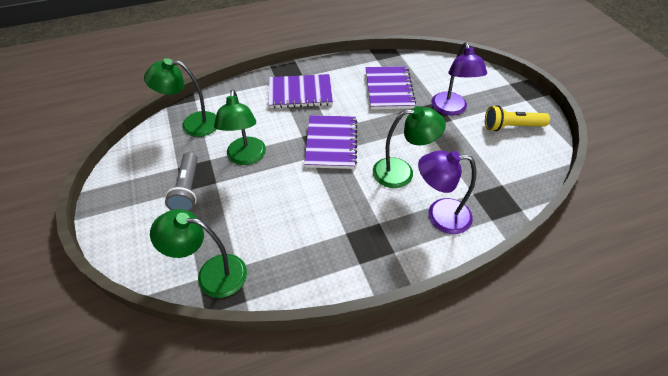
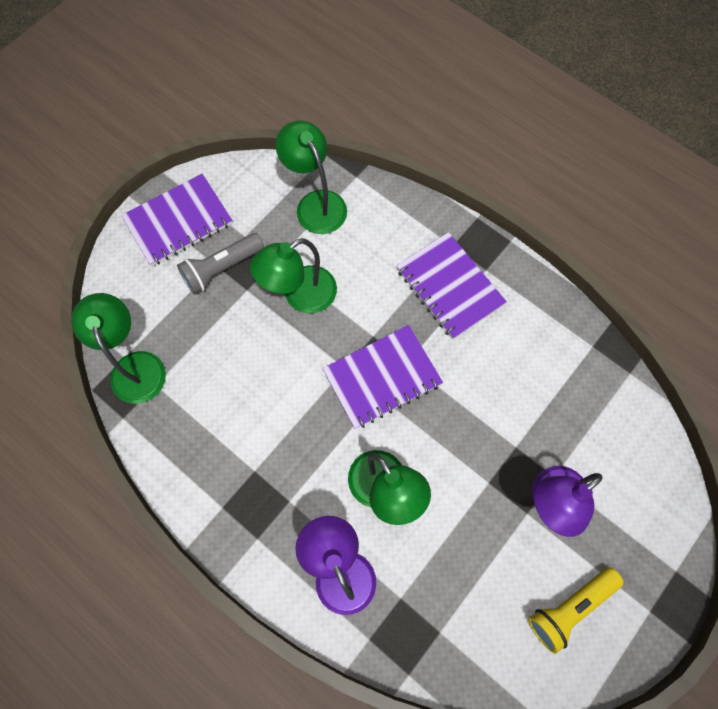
camera: 60 degrees right, 20 degrees up
purple notebook [366,66,416,109] -> purple notebook moved to [121,174,232,266]
yellow flashlight [485,105,550,131] -> yellow flashlight turned 90 degrees counterclockwise [528,567,624,654]

